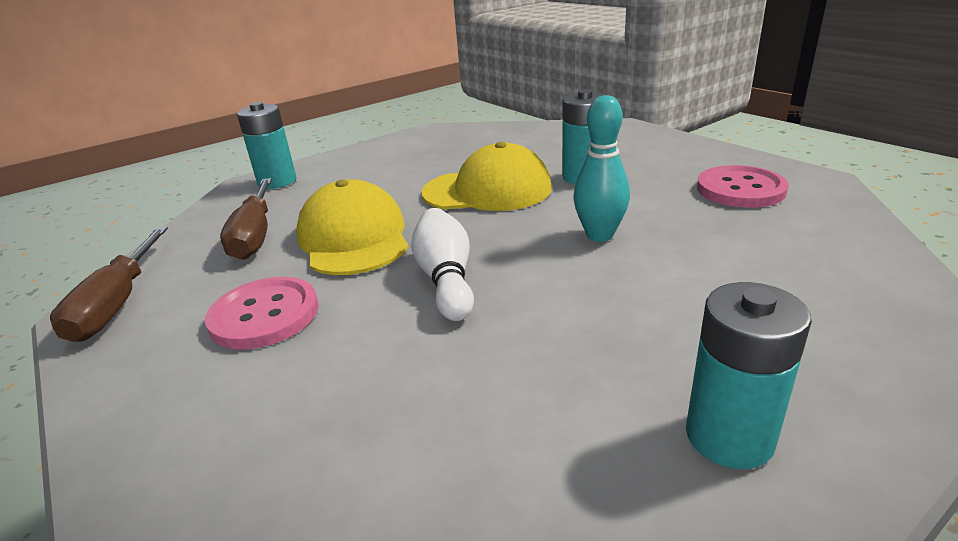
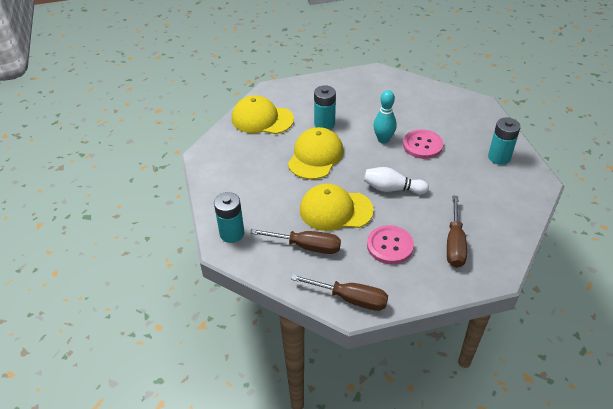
camera: 70 degrees left, 15 degrees up
pink button [697,165,789,208] -> pink button moved to [403,129,443,159]
none -> yellow cap [232,95,294,134]
none -> brown screwdriver [447,196,467,268]

